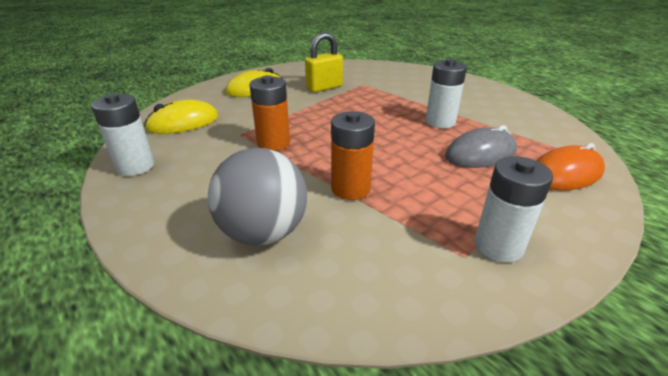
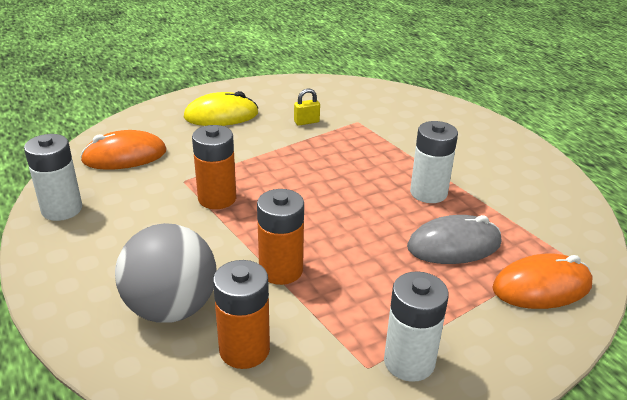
camera: 10 degrees right, 0 degrees up
yellow mouse [144,99,218,134] -> orange mouse [80,130,167,170]
yellow padlock [305,32,343,92] -> yellow padlock [294,89,320,126], size x0.54
none -> orange battery [213,260,270,369]

